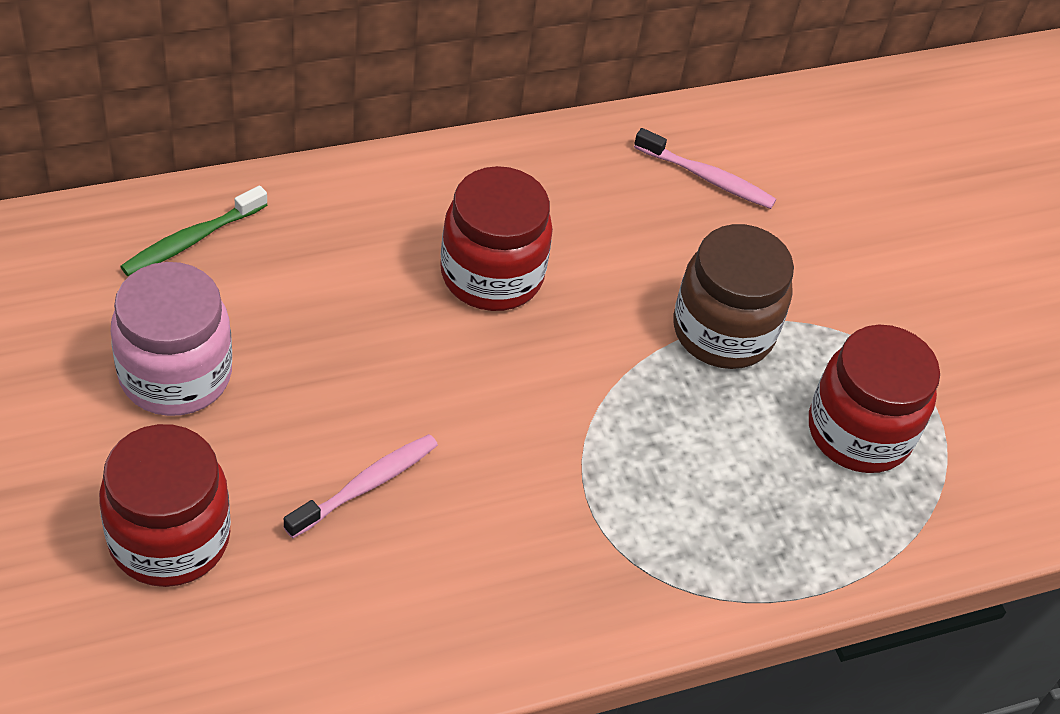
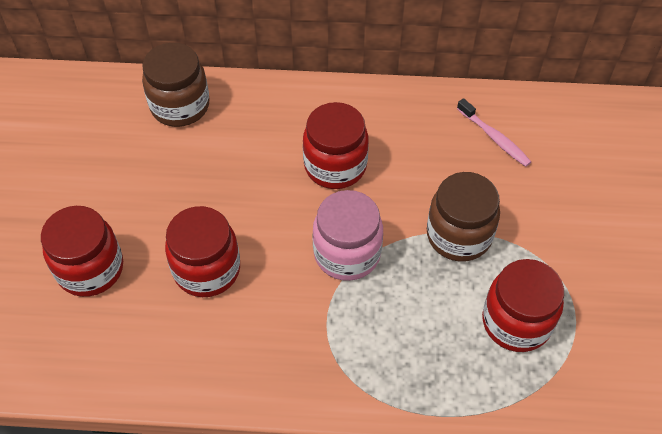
camera: 30 degrees right, 5 degrees up
pink jar [111,262,232,416] -> pink jar moved to [313,190,383,281]
green toothbrush [120,186,267,277] -> brown jar [142,43,210,127]
pink toothbrush [284,434,438,539] -> red jar [165,206,240,297]

